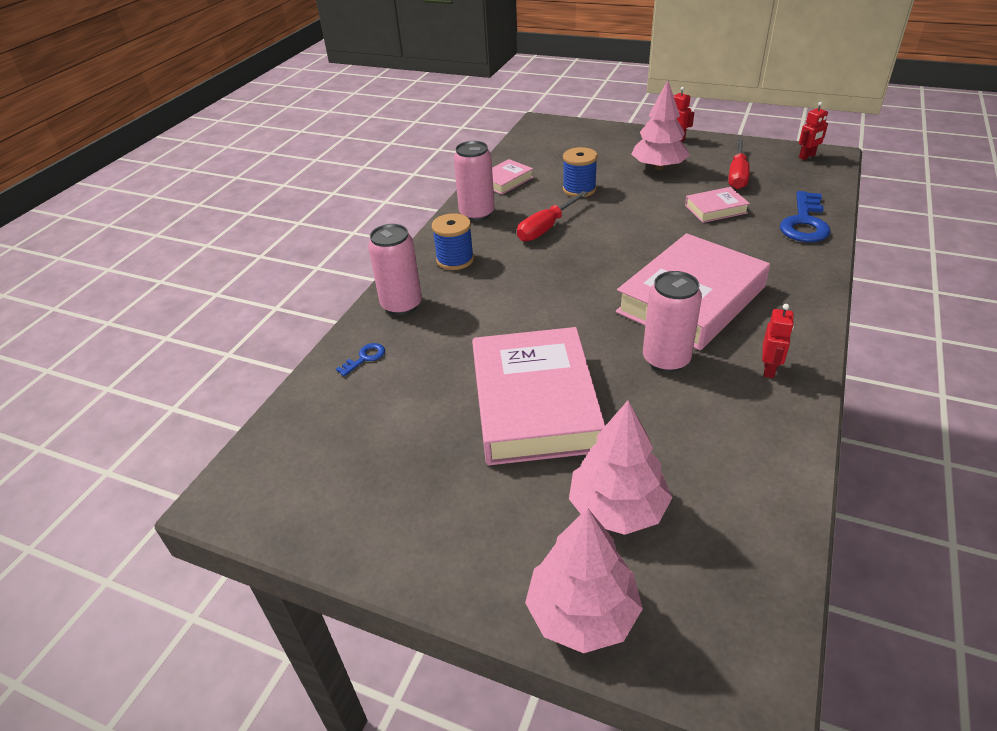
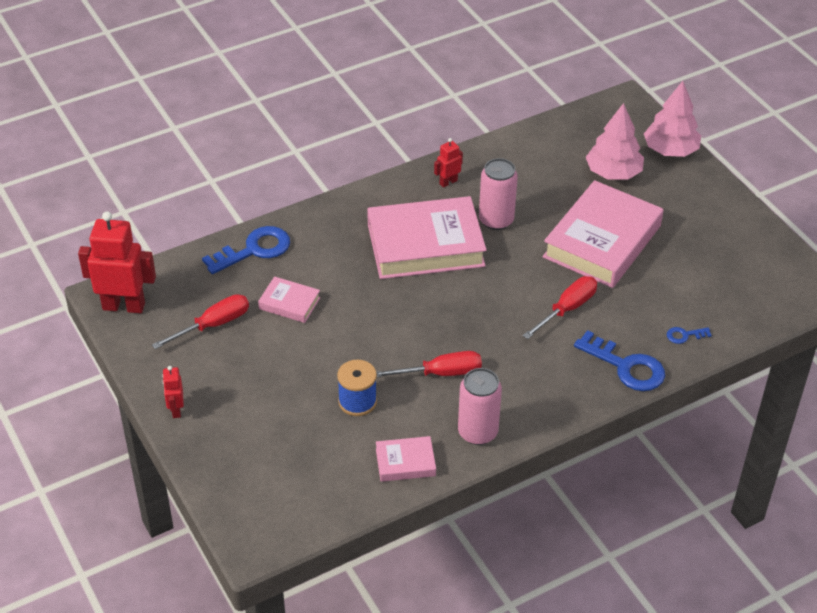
camera: 145 degrees left, 5 degrees up
pink can [368,224,422,315] -> blue key [574,330,665,391]
blue spool [432,213,474,270] -> none
pink tree [631,80,690,170] -> none
red robot [799,102,828,160] -> red robot [78,211,156,313], size x2.06
none -> red screwdriver [523,276,597,339]

